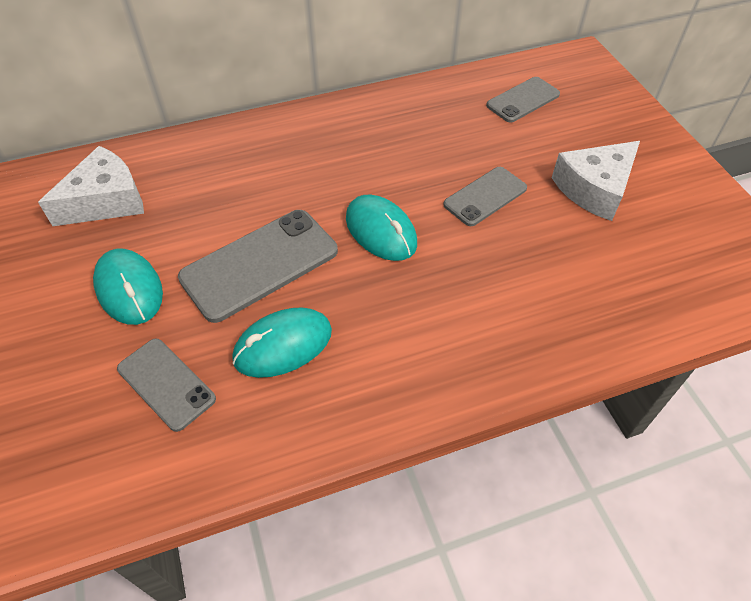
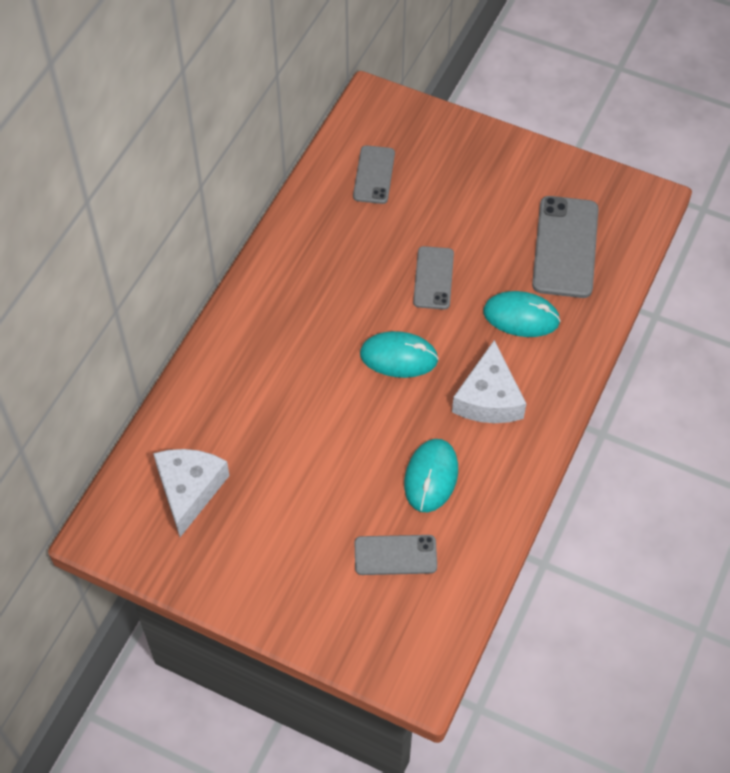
camera: 45 degrees left, 5 degrees up
turquoise mouse [93,249,163,325] -> turquoise mouse moved to [483,291,561,337]
grey phone [178,210,338,323] -> grey phone moved to [532,196,599,298]
white cheese [552,141,640,221] -> white cheese moved to [452,340,526,423]

